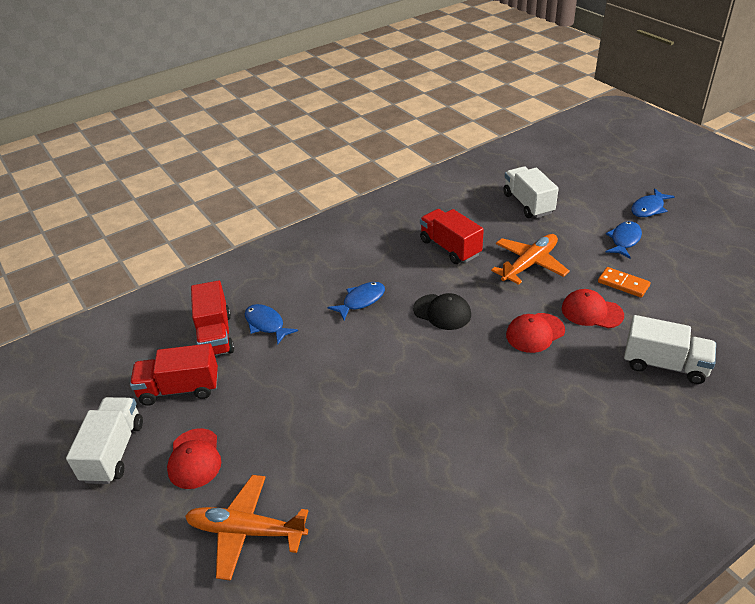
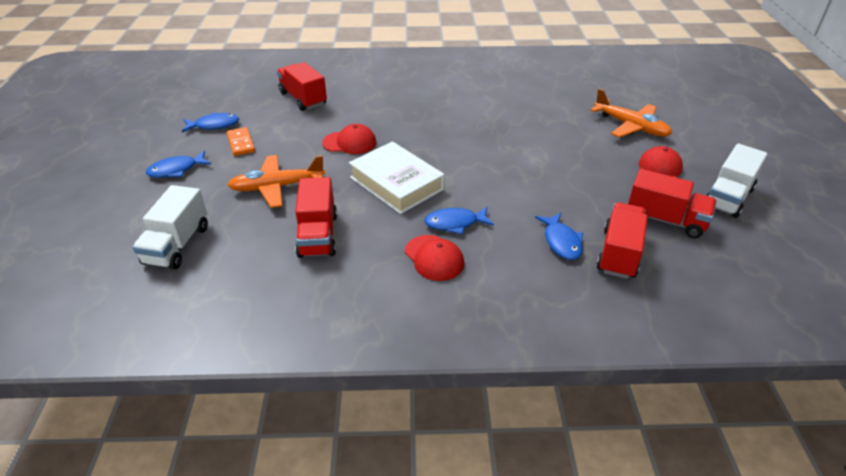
camera: 150 degrees left, 0 degrees up
black cap [413,293,471,330] -> white book [349,141,445,214]
red cap [562,289,624,328] -> red cap moved to [405,235,464,281]
white truck [624,315,716,384] -> red truck [277,62,327,111]
blue fish [631,188,675,217] -> blue fish moved to [182,113,239,132]

